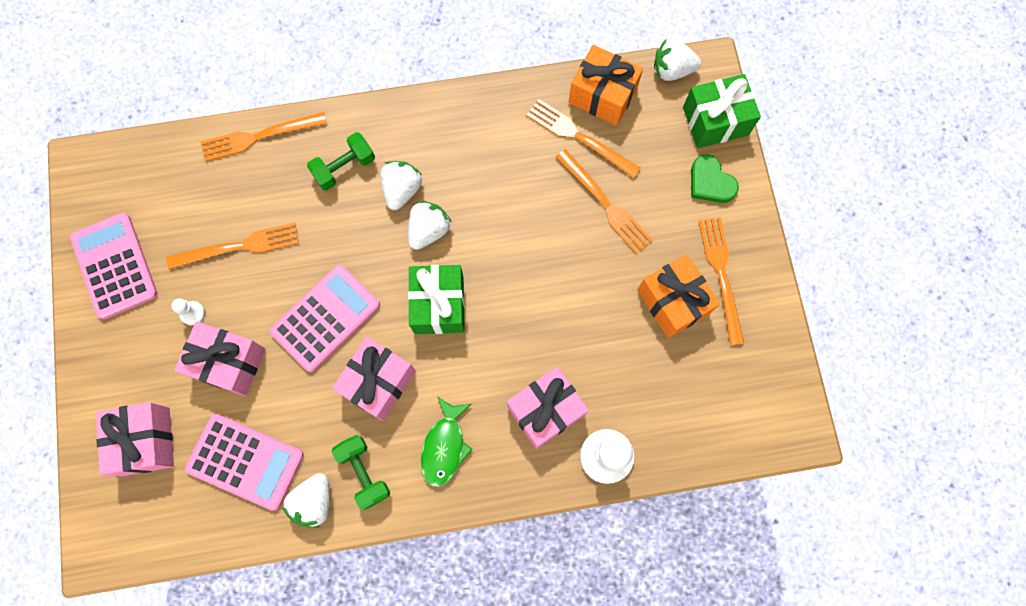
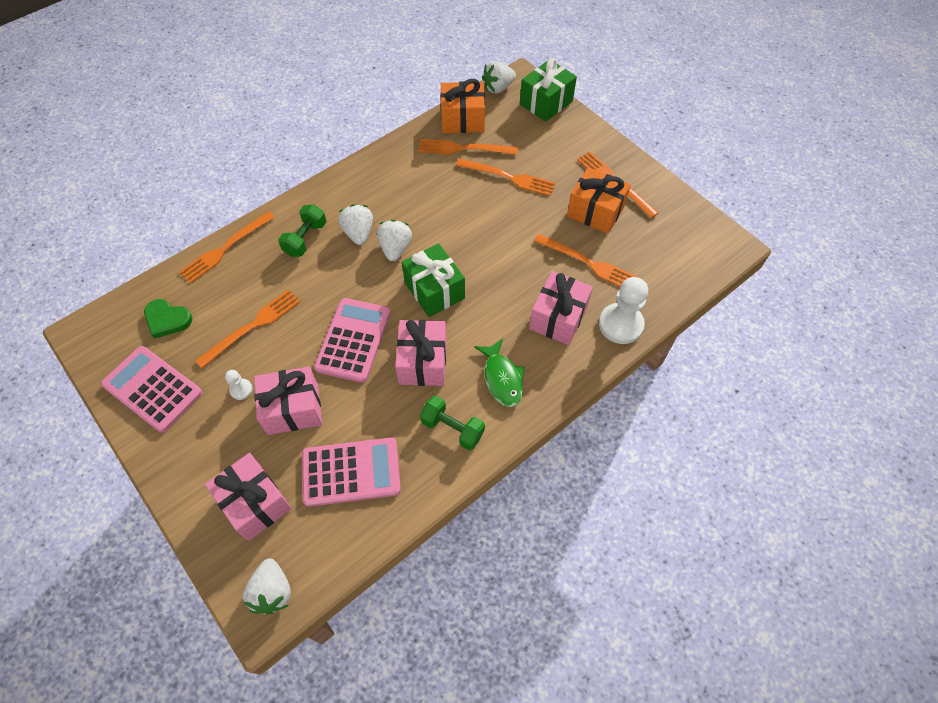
camera: 30 degrees left, 15 degrees down
white strawberry [282,473,330,528] -> white strawberry moved to [242,559,291,614]
green heart [691,154,739,203] -> green heart moved to [144,299,192,339]
none -> orange fork [534,234,637,287]

